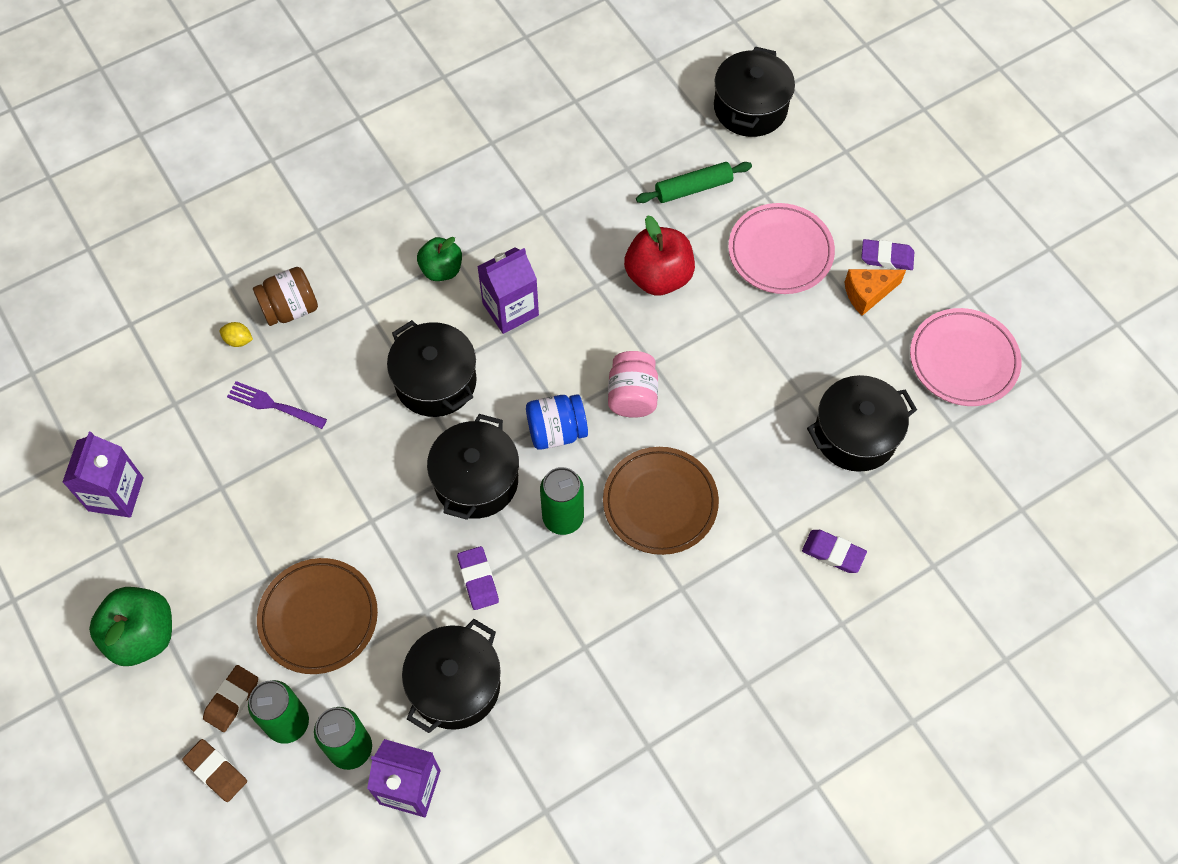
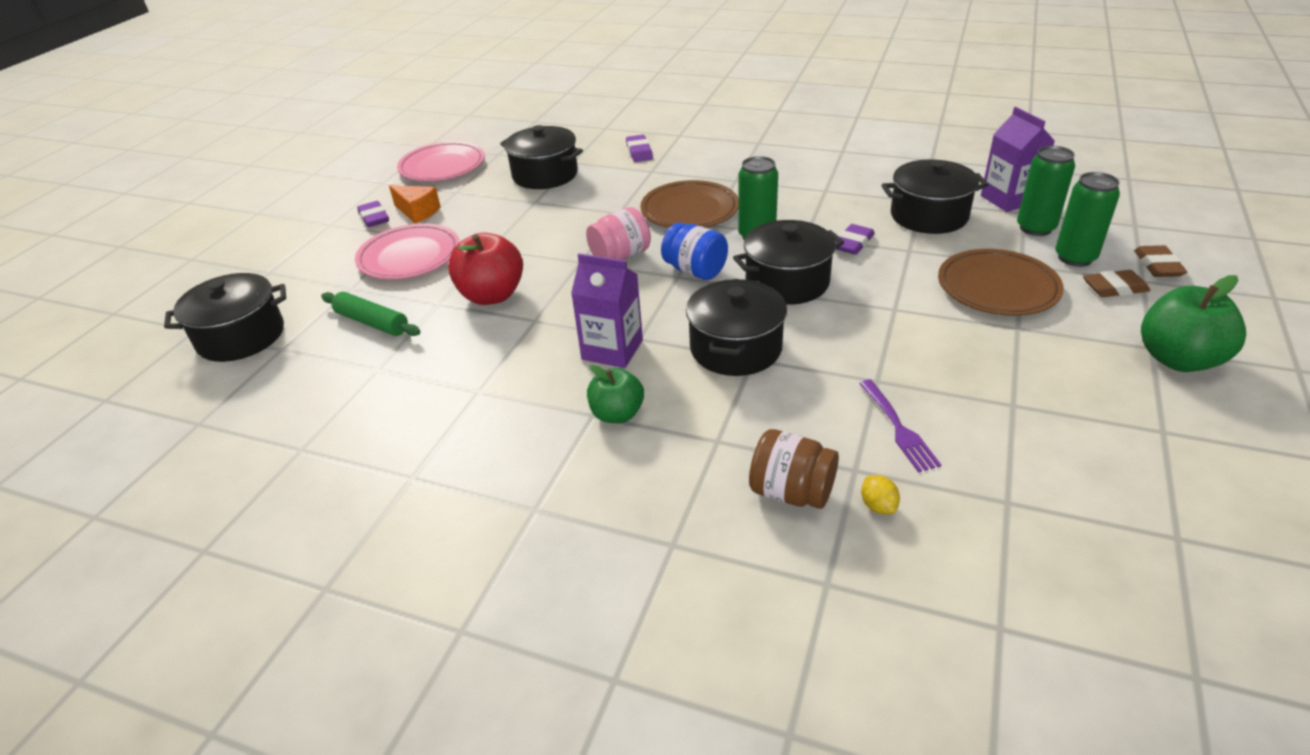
camera: 125 degrees left, 25 degrees down
purple carton [62,432,144,518] -> none

